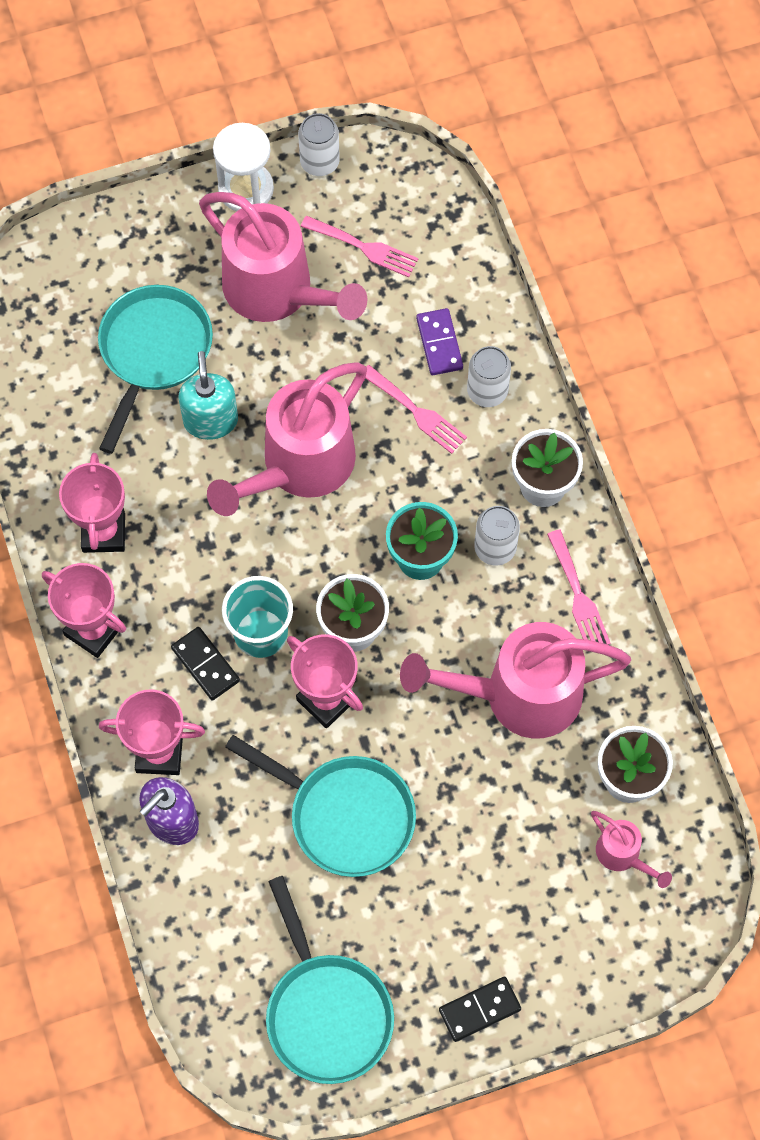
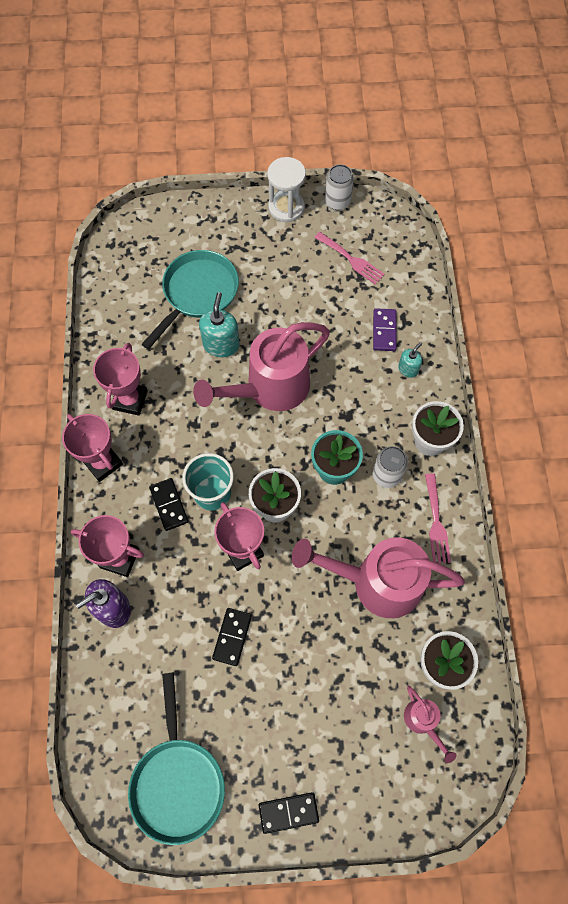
camera: 15 degrees right, 0 degrees up
pink watering can [199,192,367,322] -> none
turquoise pan [225,735,416,877] -> black domino [212,608,252,666]
pink fork [366,365,467,454] -> none
white can [467,346,511,407] -> turquoise soap dispenser [398,342,422,378]

